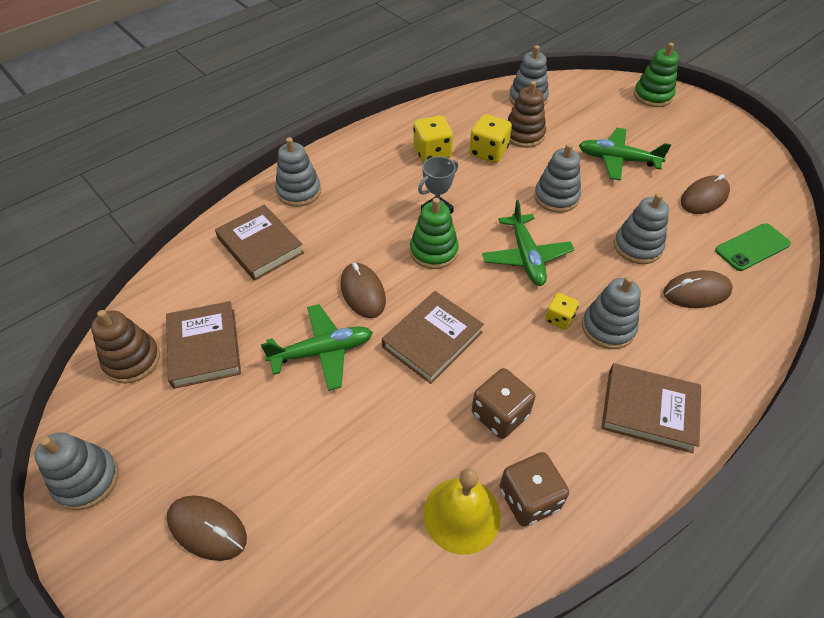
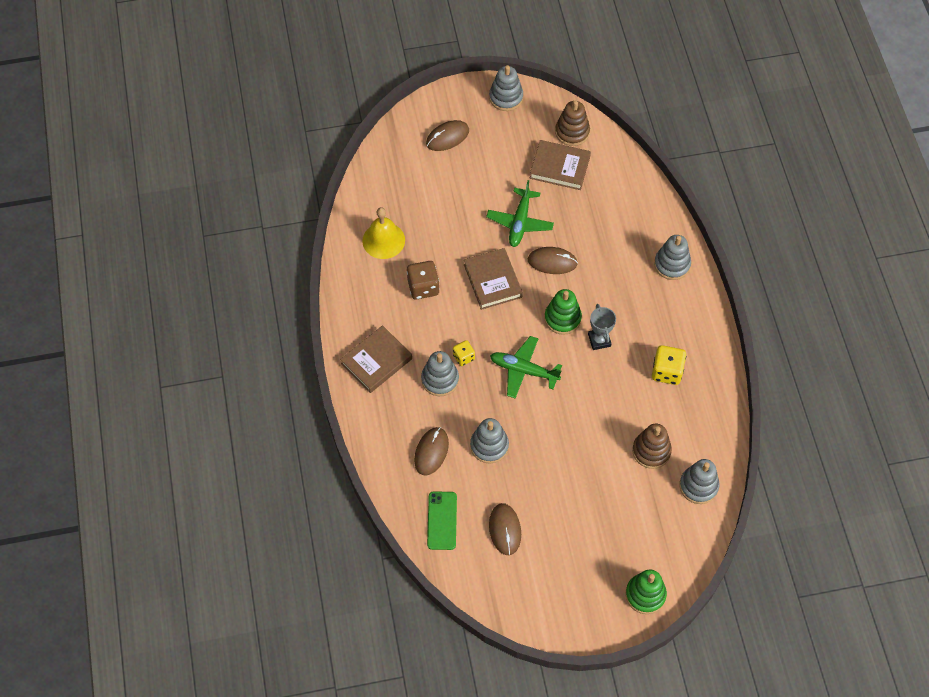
camera: 120 degrees right, 10 degrees up
brown book [215,204,304,281] -> none
yellow dice [469,114,512,163] -> none
brown dice [499,452,569,527] -> none
grey stacking toy [534,143,581,213] -> none
green plane [579,128,671,181] -> none

